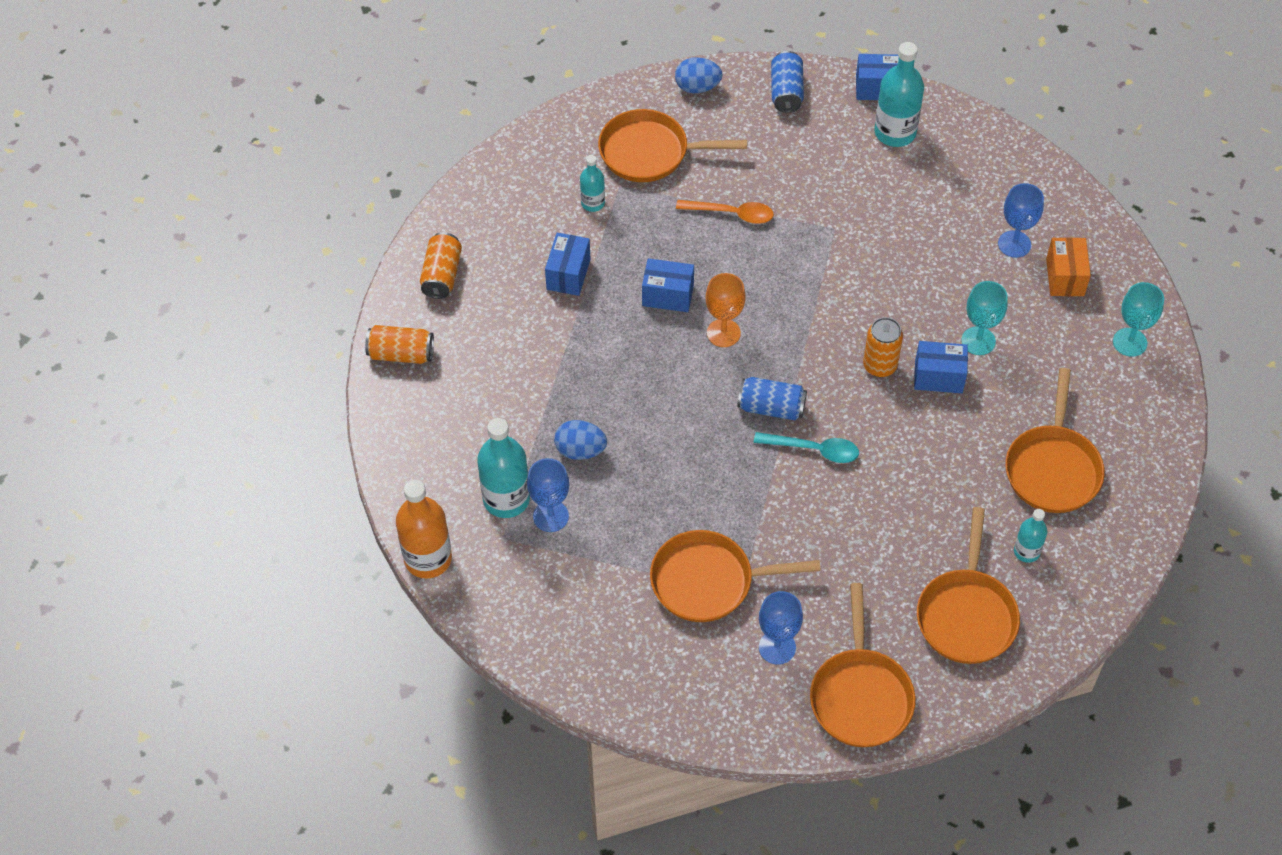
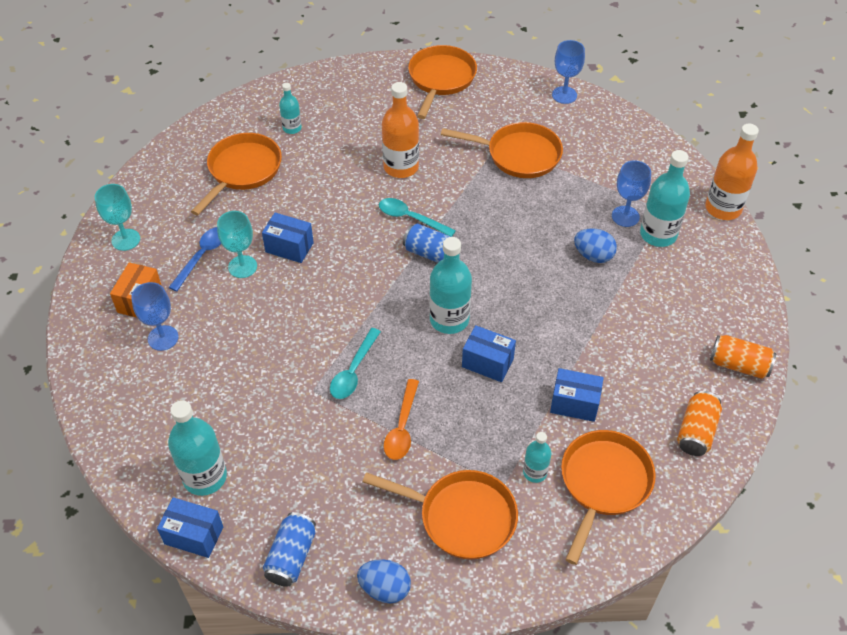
camera: 165 degrees left, 5 degrees down
blue box [545,233,591,296] -> blue box turned 75 degrees clockwise [550,368,604,422]
orange spoon [676,200,774,224] -> orange spoon turned 105 degrees counterclockwise [384,379,419,460]
orange goblet [705,273,746,347] -> turquoise bottle [429,237,472,334]
blue goblet [759,591,803,665] -> blue goblet moved to [552,40,585,104]
orange can [863,317,903,377] -> none
orange pan [917,507,1020,664] -> orange pan moved to [561,430,656,565]
none -> blue spoon [169,227,221,291]
none -> turquoise spoon [330,328,381,399]
none -> orange bottle [382,82,419,178]

